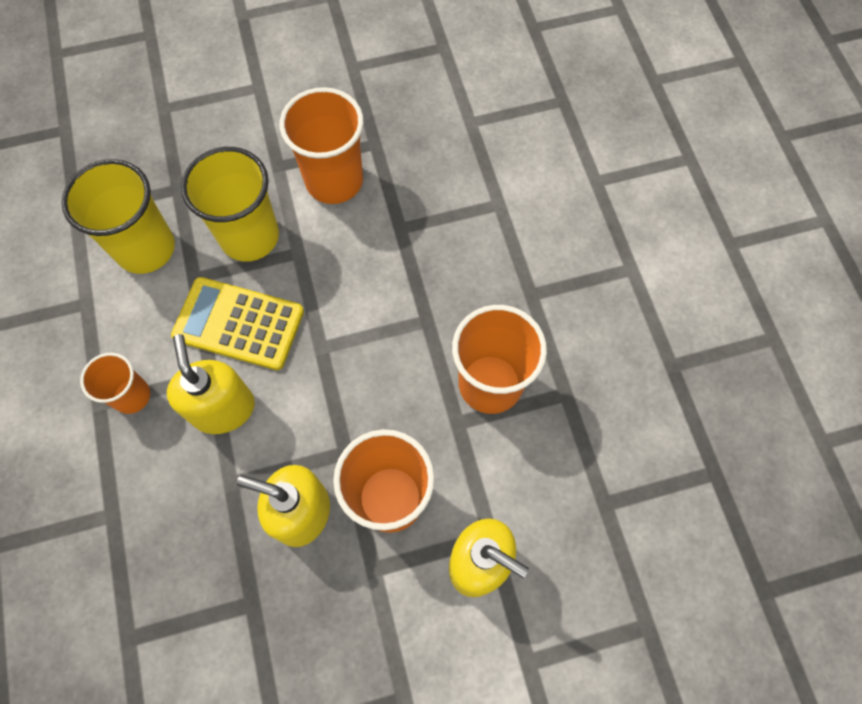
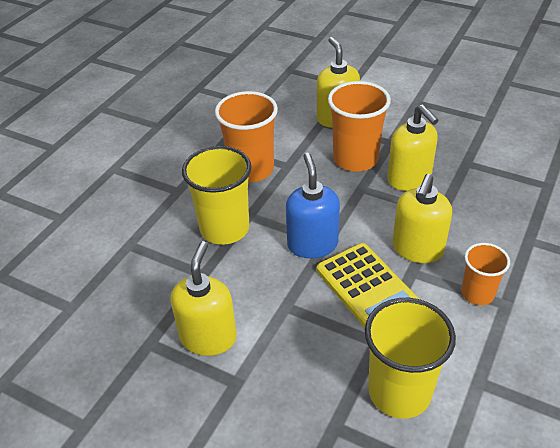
camera: 135 degrees left, 25 degrees down
yellow cup [181,147,279,262] -> yellow cup moved to [182,146,251,245]
orange cup [279,87,364,204] -> yellow soap dispenser [171,241,237,356]
none -> blue soap dispenser [286,153,340,258]

